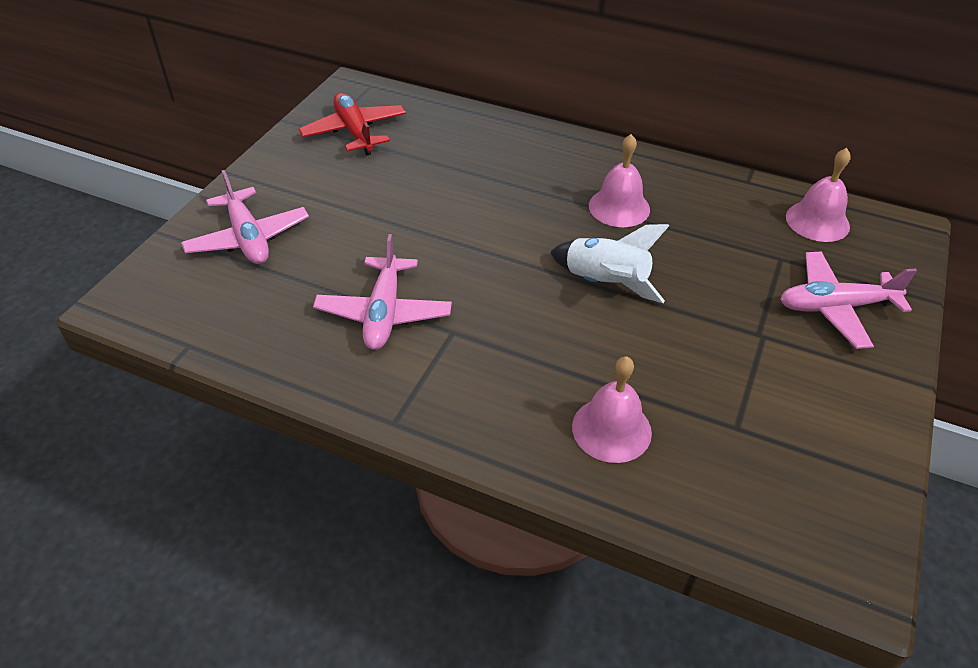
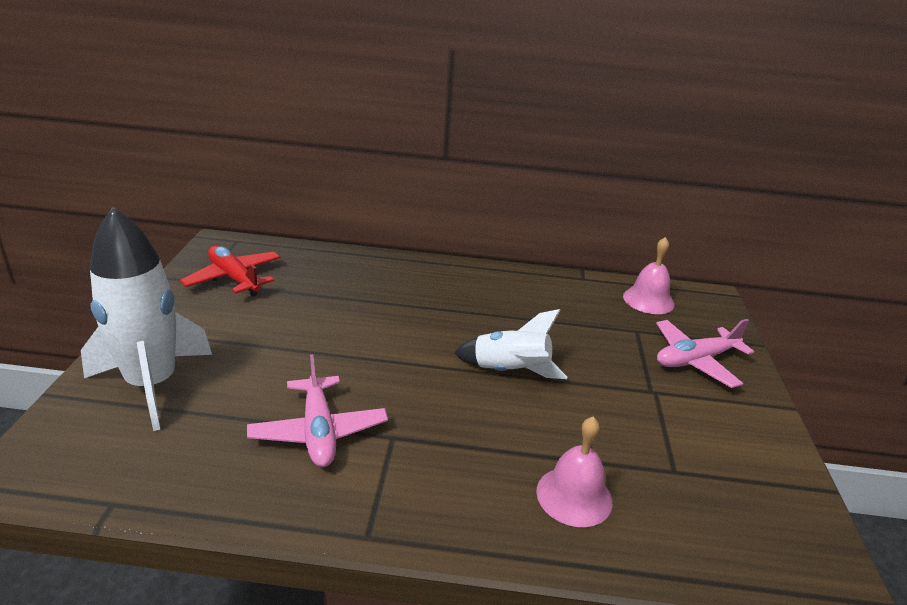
camera: 20 degrees left, 15 degrees down
pink plane [181,170,309,264] -> white rocket [81,207,212,431]
pink bell [589,134,650,227] -> none

